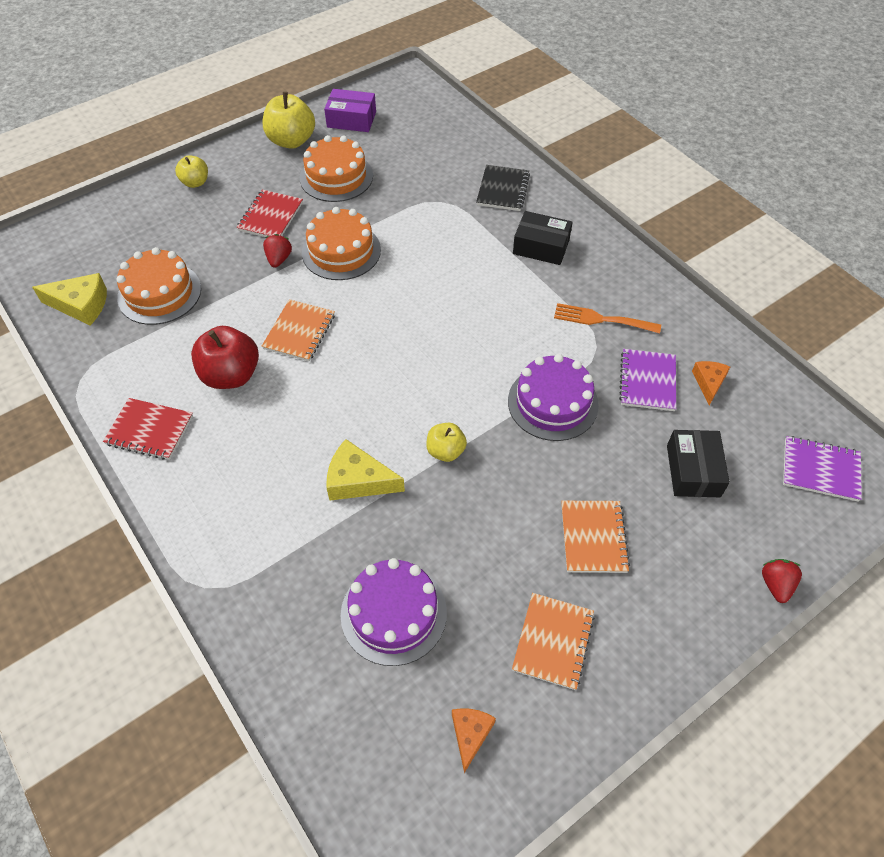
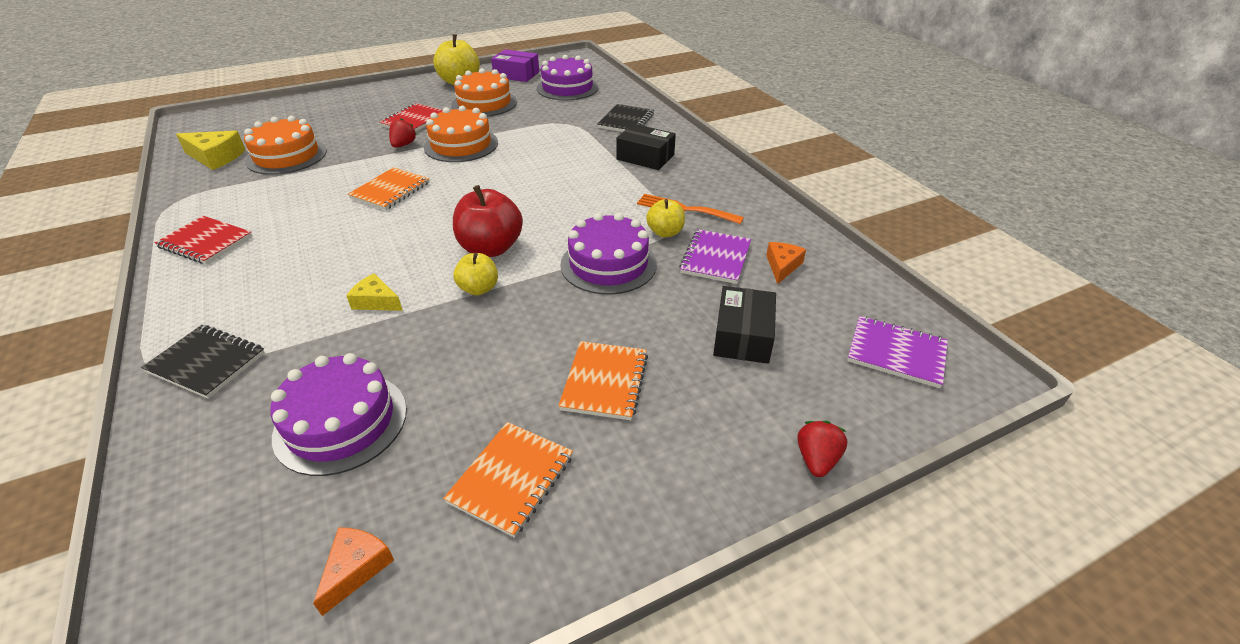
camera: 10 degrees right, 15 degrees down
yellow apple [175,155,208,188] -> yellow apple moved to [646,199,685,237]
red apple [191,326,259,389] -> red apple moved to [453,185,523,257]
yellow cheese [326,439,405,501] -> yellow cheese [346,273,403,311], size x0.64
none -> black notebook [141,325,265,399]
none -> purple cake [537,55,599,101]

